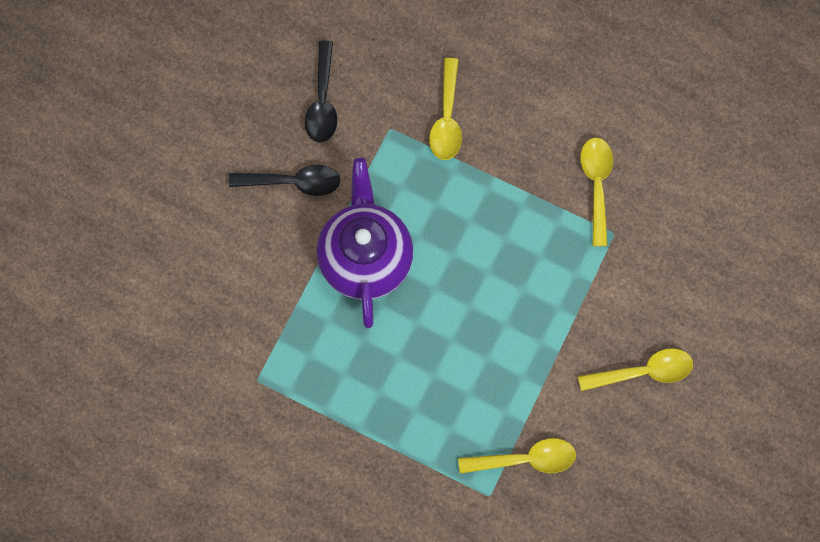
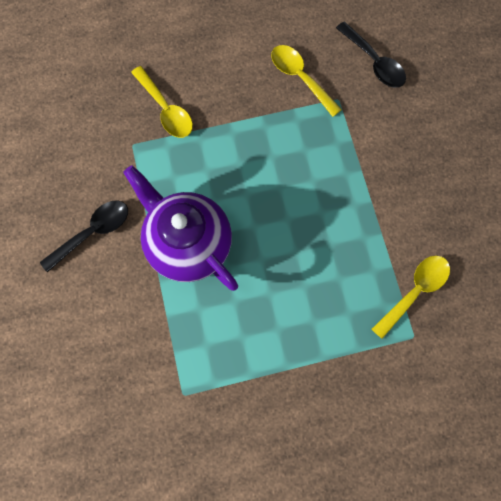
camera: 40 degrees left, 0 degrees up
black spoon [305,41,337,143] -> black spoon moved to [336,21,406,88]
yellow spoon [578,348,693,391] -> none

